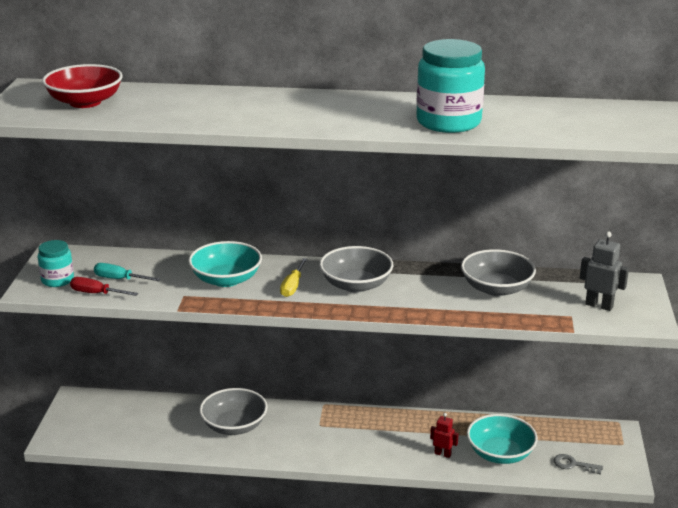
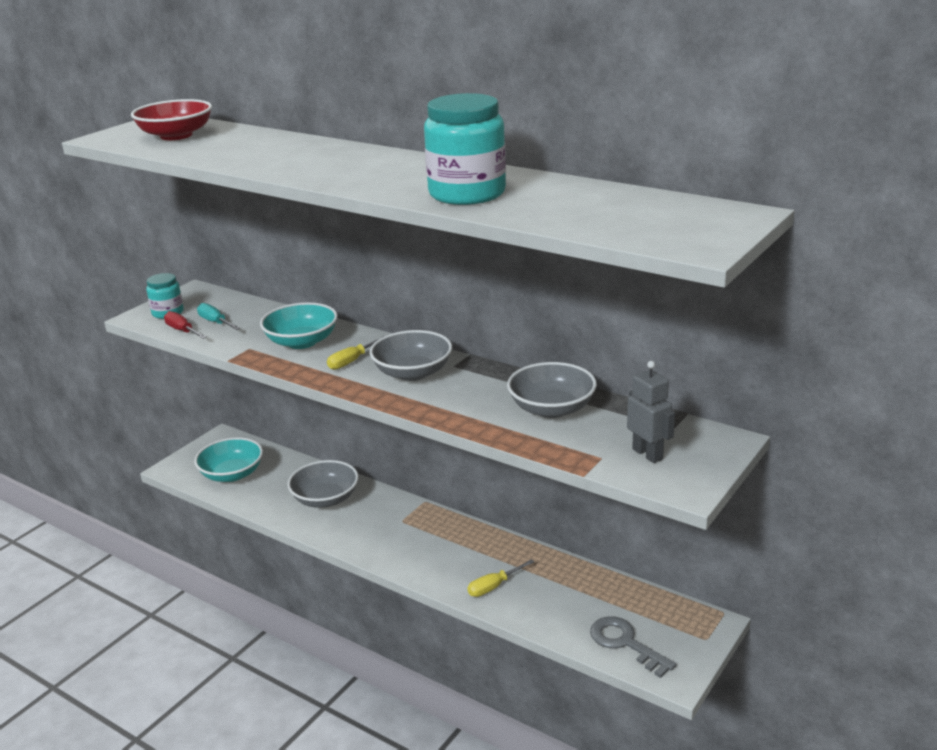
camera: 30 degrees right, 0 degrees up
red robot [430,413,459,458] -> yellow screwdriver [467,559,534,597]
turquoise bowl [467,414,538,464] -> turquoise bowl moved to [194,437,263,482]
grey key [553,454,603,474] -> grey key [590,616,676,678], size x1.61

